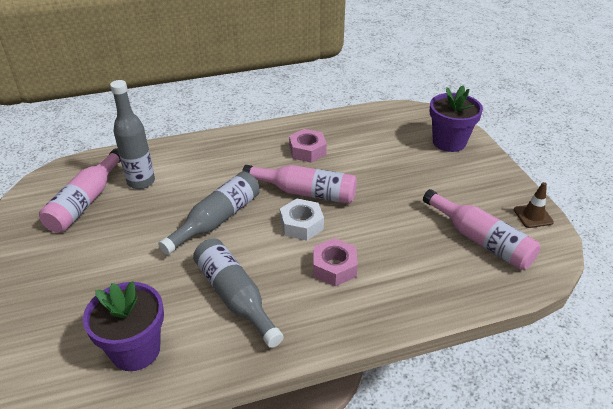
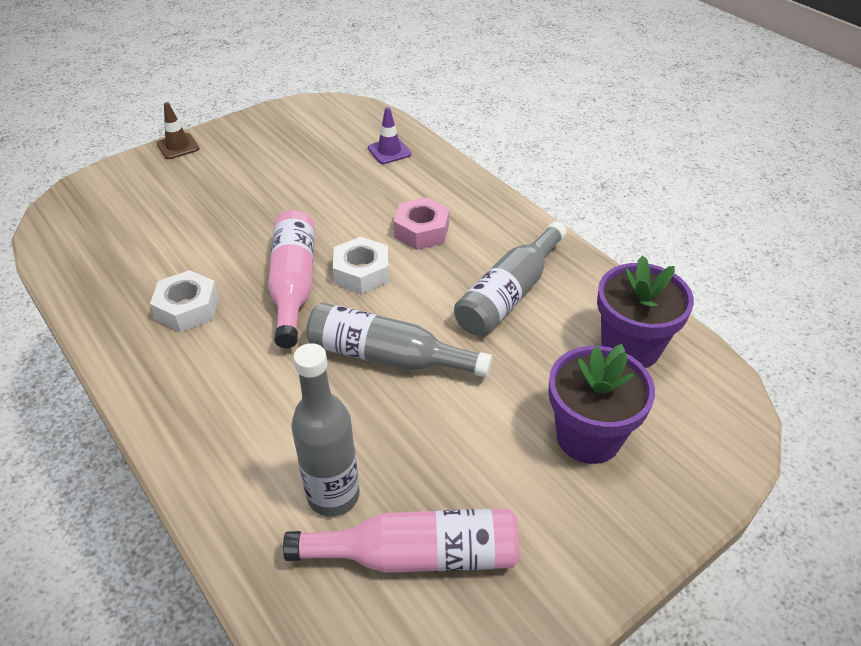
camera: 110 degrees left, 5 degrees up
pink nut [289,129,327,163] -> white nut [150,270,219,332]
pink bottle [423,189,540,270] -> none
purple flower pot [430,85,483,152] -> purple flower pot moved to [548,344,655,464]
brown traffic cone [514,182,554,228] -> brown traffic cone moved to [157,102,200,159]
none -> purple traffic cone [368,107,411,164]

